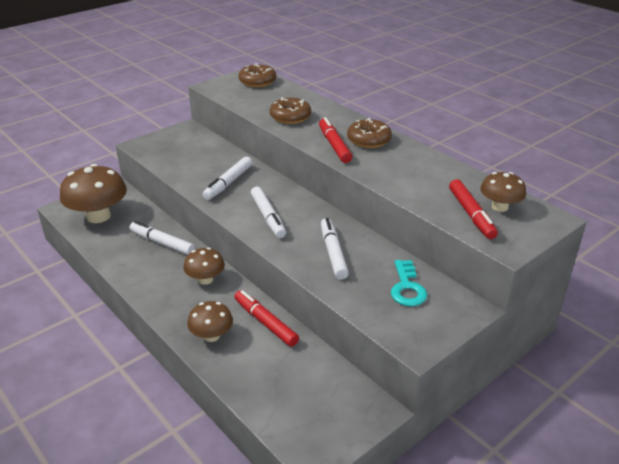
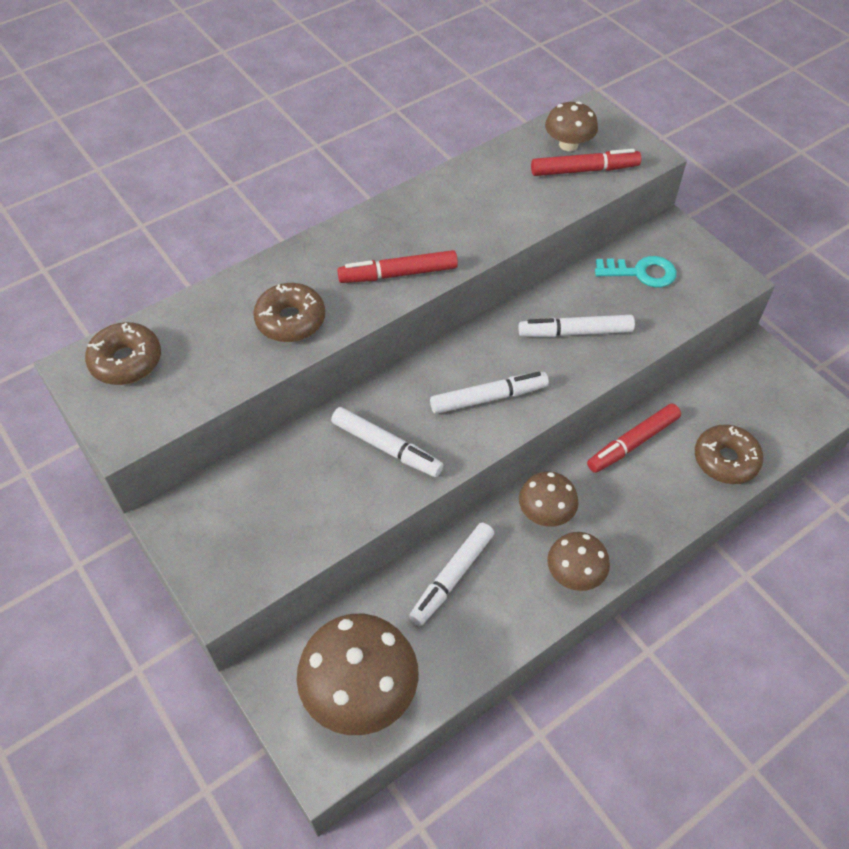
camera: 85 degrees left, 20 degrees up
brown mushroom [187,301,233,342] -> brown mushroom moved to [547,532,610,591]
brown donut [347,118,392,148] -> brown donut moved to [695,424,763,484]

